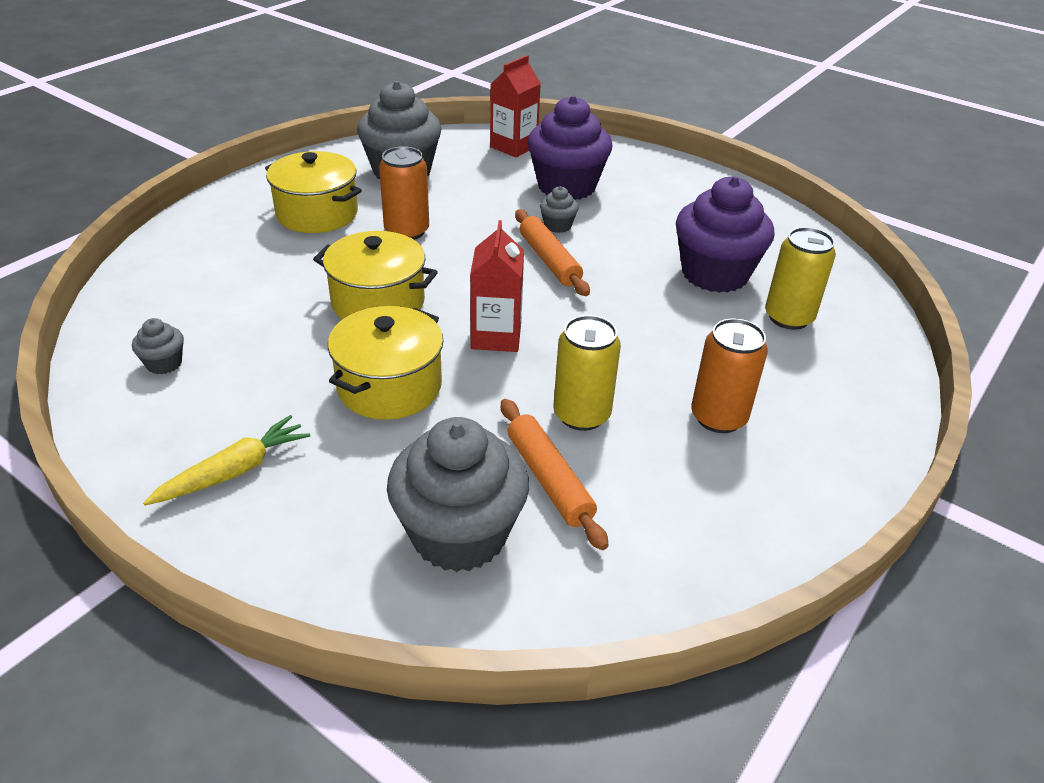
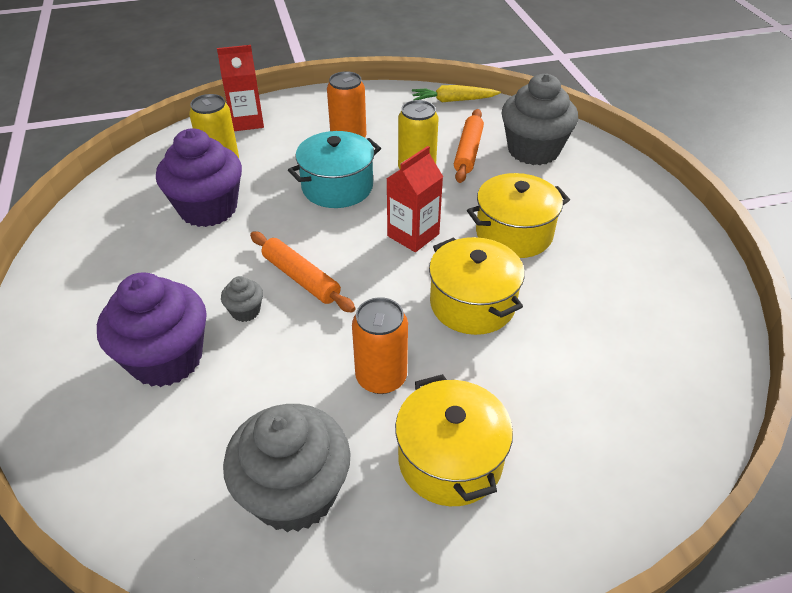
camera: 140 degrees left, 5 degrees up
grey cupcake [132,318,184,374] -> none
yellow carrot [143,415,310,506] -> yellow carrot moved to [412,85,501,102]
red carton [490,55,541,157] -> red carton moved to [217,45,264,131]
orange rolling pin [515,209,590,296] -> orange rolling pin turned 60 degrees counterclockwise [250,231,355,313]
none -> turquoise pot [288,131,381,208]

